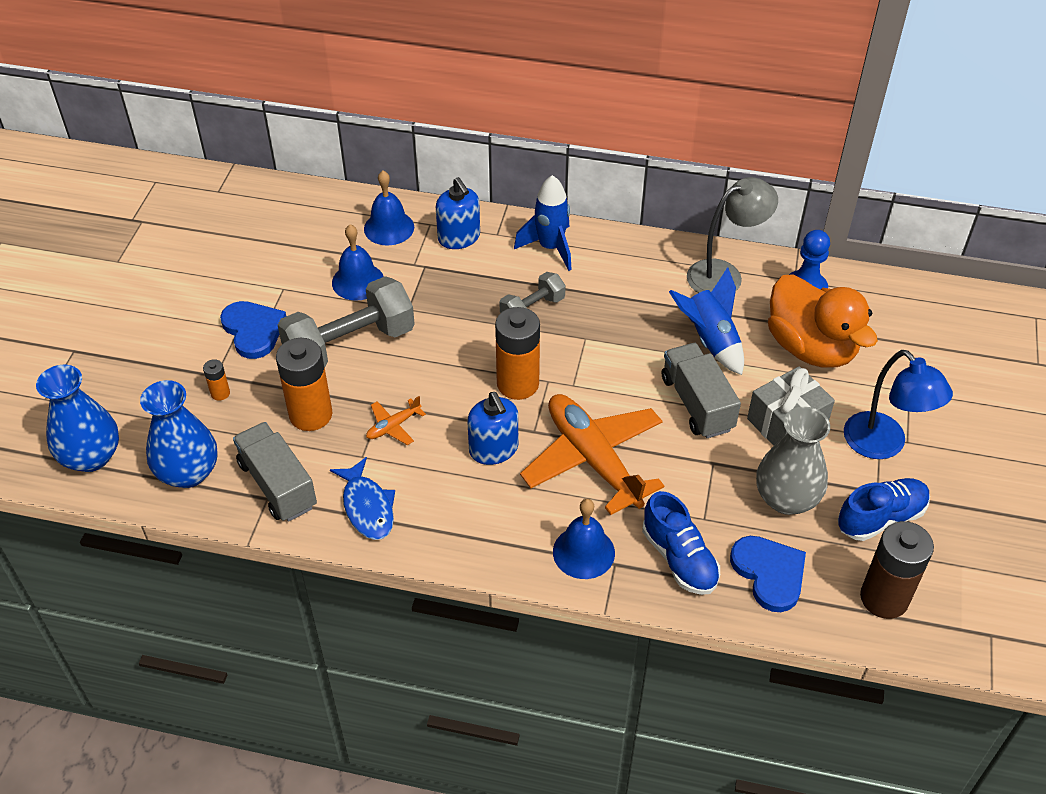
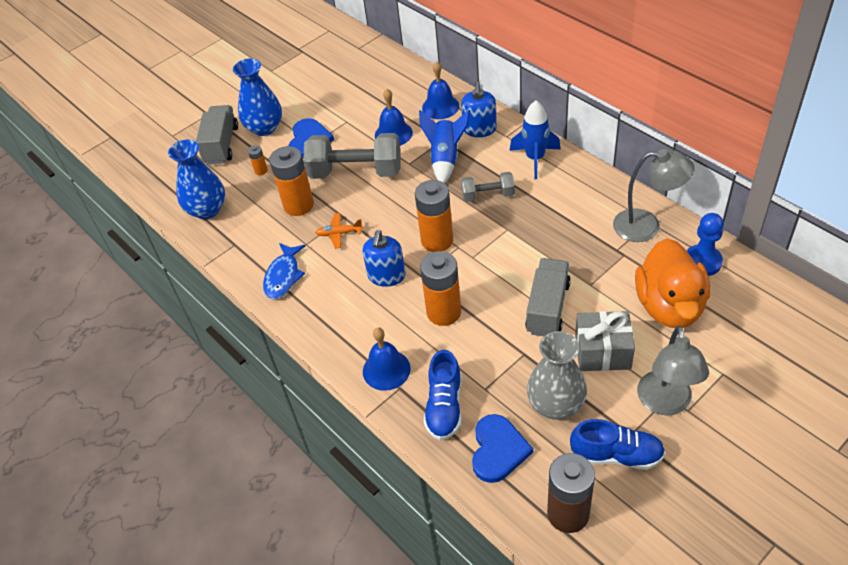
camera: 40 degrees right, 0 degrees up
blue vase [36,365,119,472] -> blue vase moved to [233,59,282,136]
grey truck [233,422,317,522] -> grey truck moved to [196,105,238,164]
orange plane [520,394,664,515] -> orange battery [420,251,461,326]
blue rocket [669,267,744,375] -> blue rocket moved to [419,110,470,183]
blue lamp [844,350,953,459] -> grey lamp [637,326,709,415]

